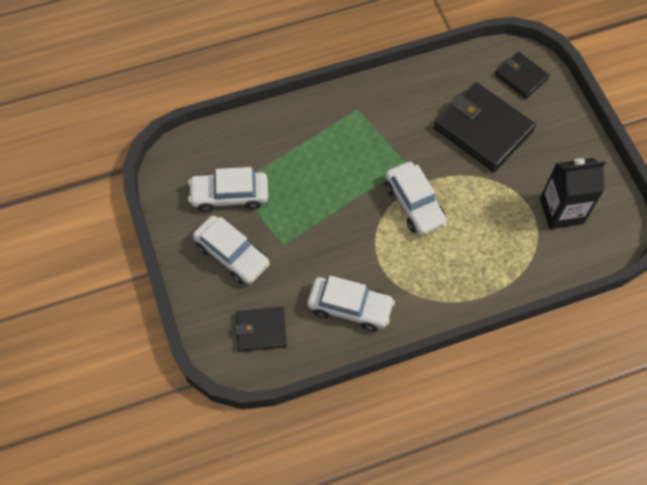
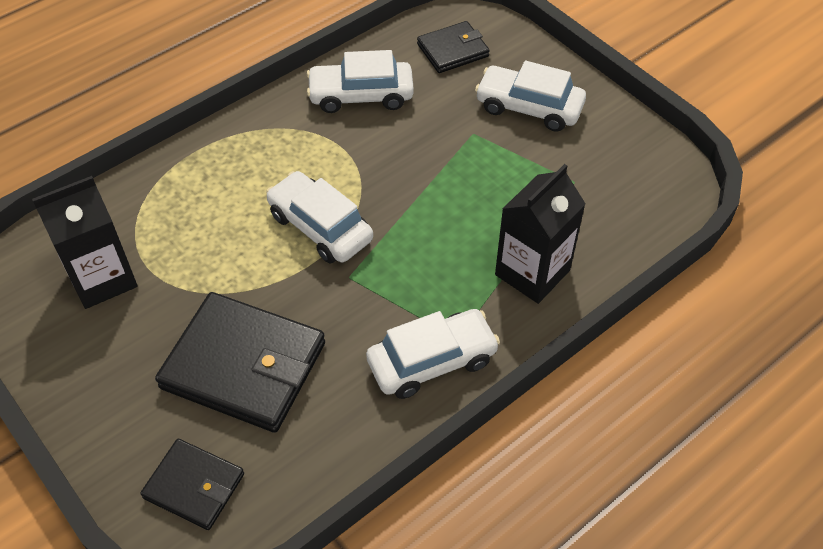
camera: 160 degrees right, 10 degrees down
white car [188,167,268,212] -> white car moved to [366,309,500,399]
none -> black carton [495,164,586,304]

